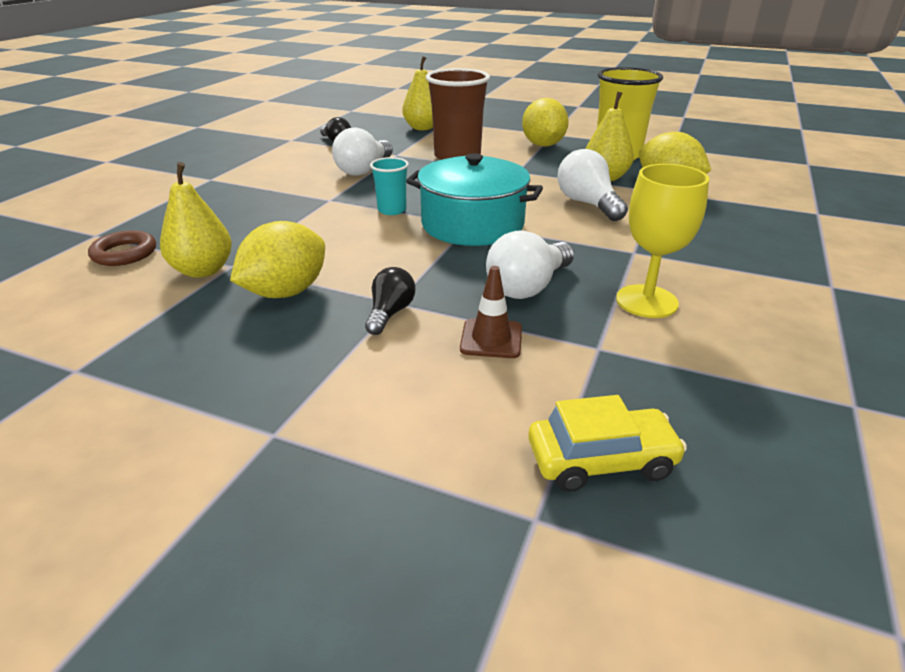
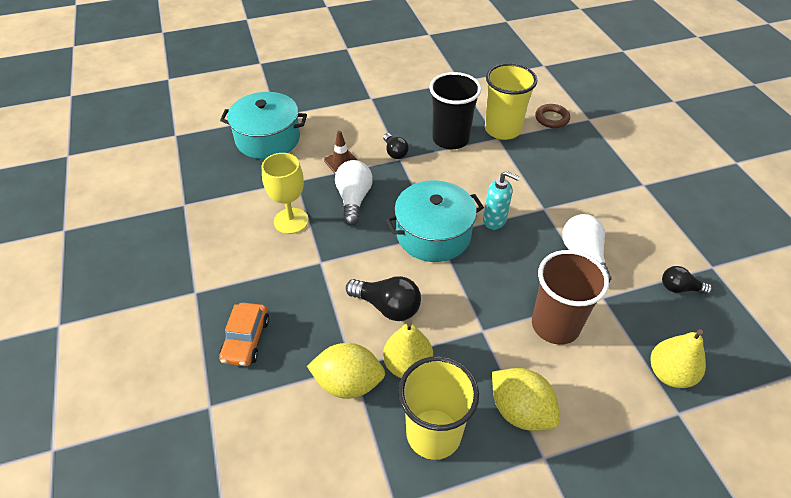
camera: 140 degrees right, 15 degrees up
yellow pear [160,162,232,278] -> yellow cup [485,63,537,140]
yellow lemon [230,221,325,298] -> black cup [429,72,481,149]
turquoise cup [370,157,409,215] -> turquoise soap dispenser [483,171,520,230]
yellow car [528,395,687,492] -> turquoise pot [220,92,307,159]
white light bulb [557,149,628,221] -> black light bulb [346,276,421,321]
none -> orange car [219,303,269,366]

